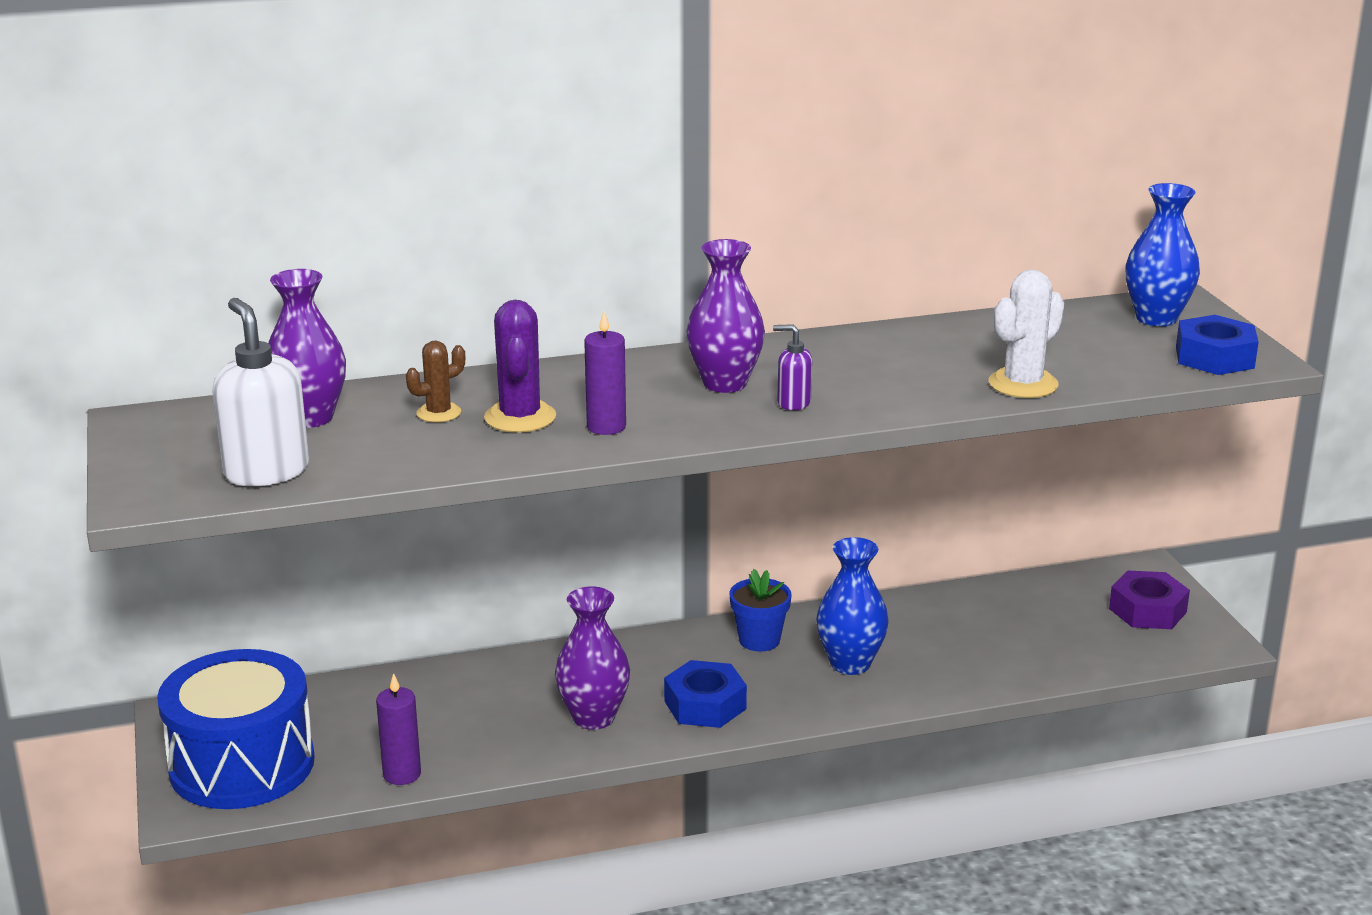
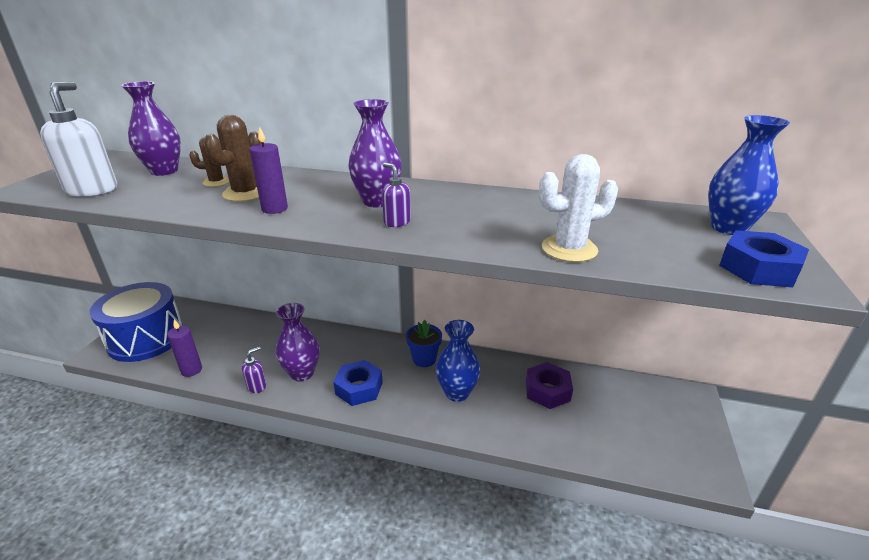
camera: 30 degrees right, 5 degrees up
purple cactus [484,300,556,433] -> brown cactus [204,115,262,202]
purple nut [1109,570,1190,629] -> purple nut moved to [526,362,573,409]
none -> purple soap dispenser [242,347,266,393]

